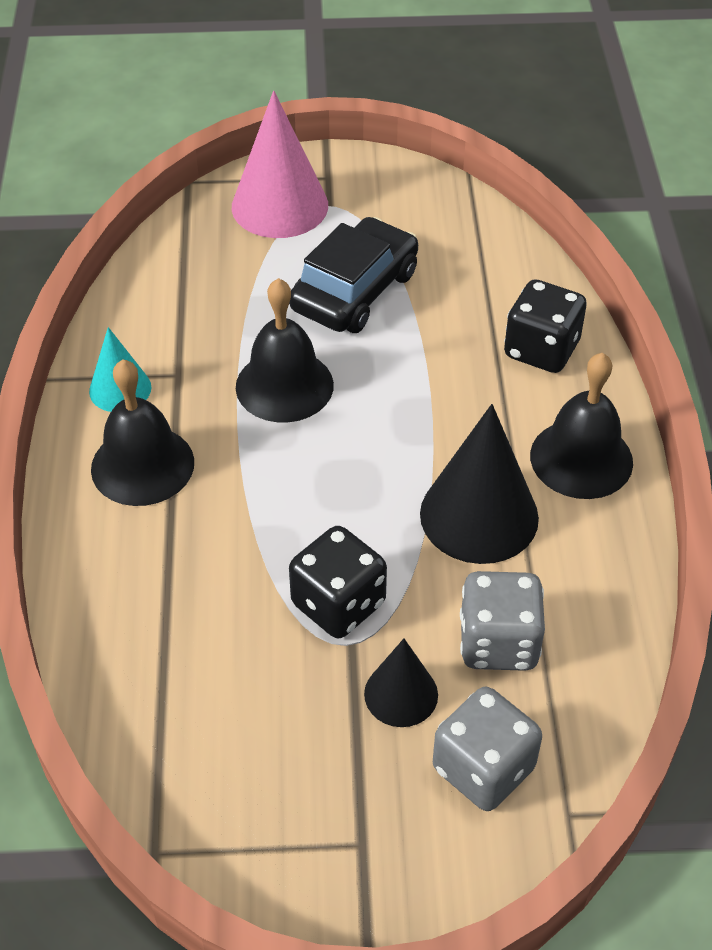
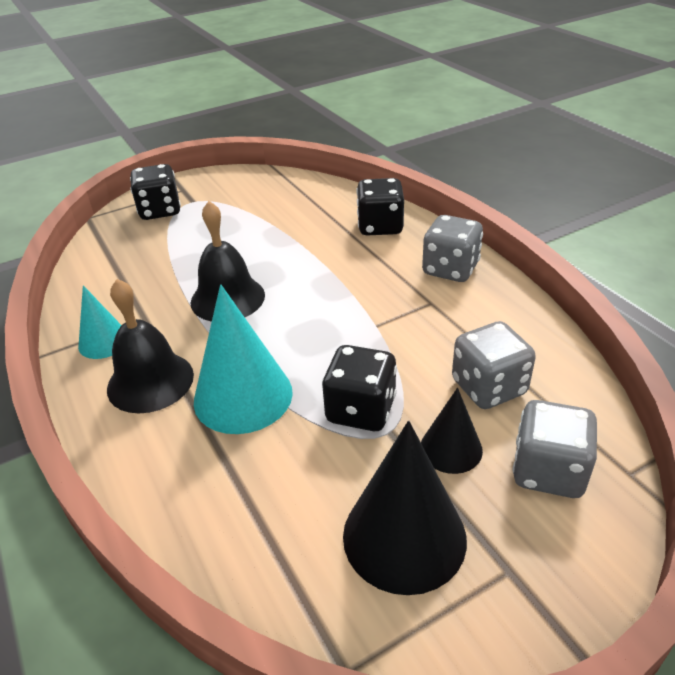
camera: 25 degrees left, 10 degrees down
pink cone [232,91,328,238] -> black dice [130,164,181,220]
black car [289,217,418,333] -> none
black cone [420,404,539,564] -> black cone moved to [343,421,467,595]
black bell [530,353,633,499] -> grey dice [422,215,483,282]
none -> turquoise cone [194,284,293,434]

